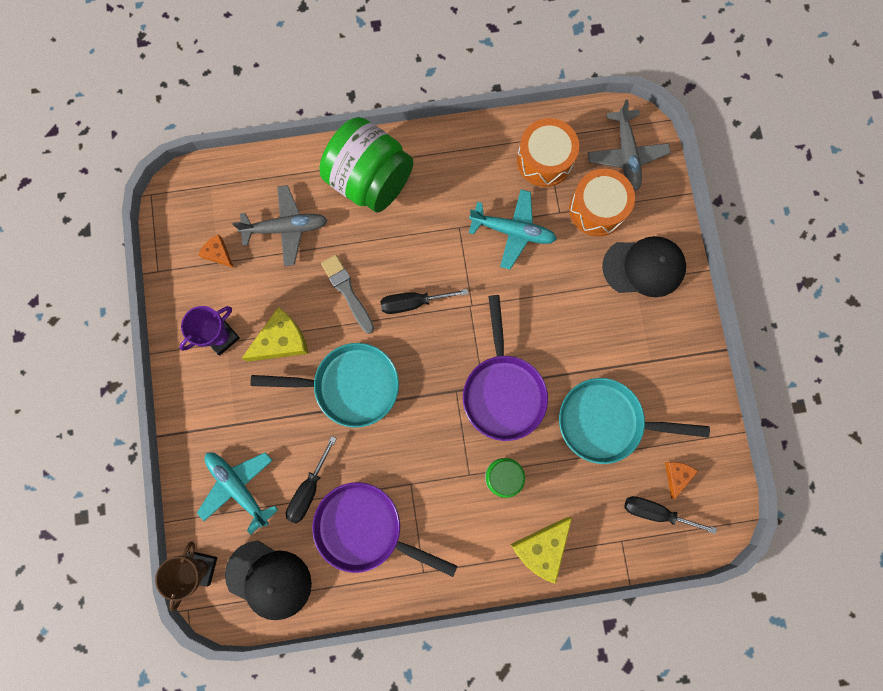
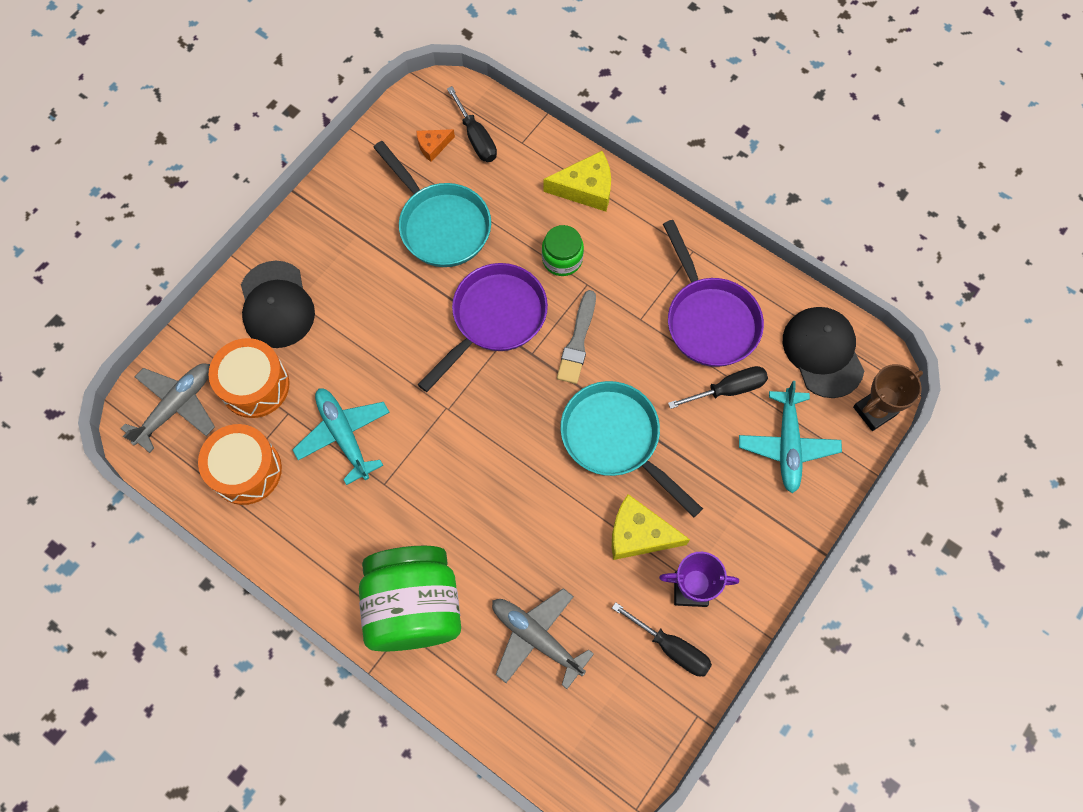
camera: 135 degrees left, 10 degrees down
orange cheese [198,234,234,268] -> none
grey brush [321,255,374,334] -> grey brush moved to [557,290,596,384]
black screwdriver [380,289,468,314] -> black screwdriver moved to [612,602,712,676]
black cap [602,236,686,297] -> black cap turned 150 degrees counterclockwise [241,261,315,348]

